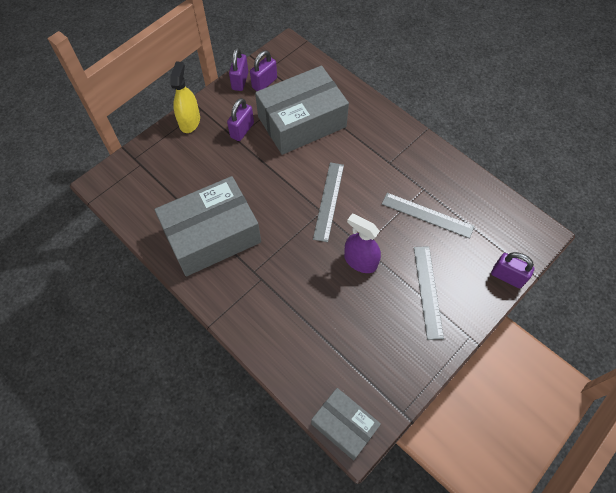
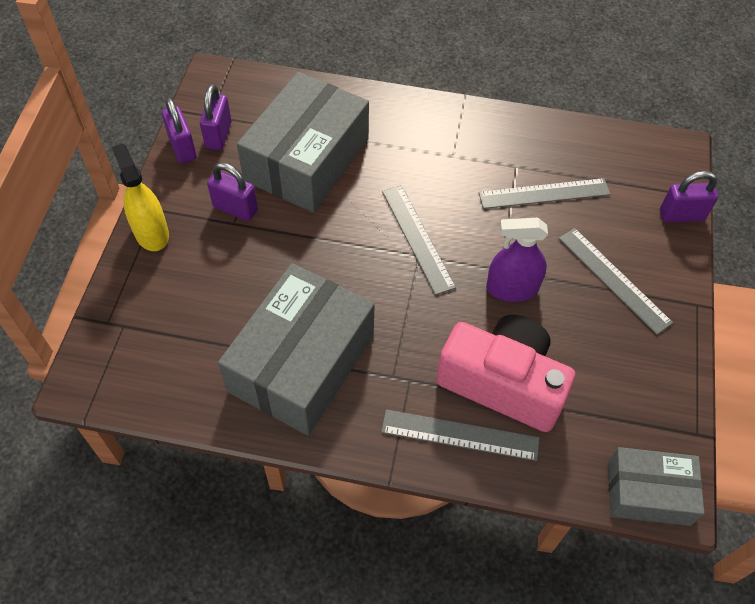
camera: 35 degrees left, 5 degrees down
purple padlock [227,98,254,141] -> purple padlock turned 60 degrees counterclockwise [207,162,258,221]
none -> grey ruler [381,409,539,461]
none -> pink camera [436,315,575,432]

